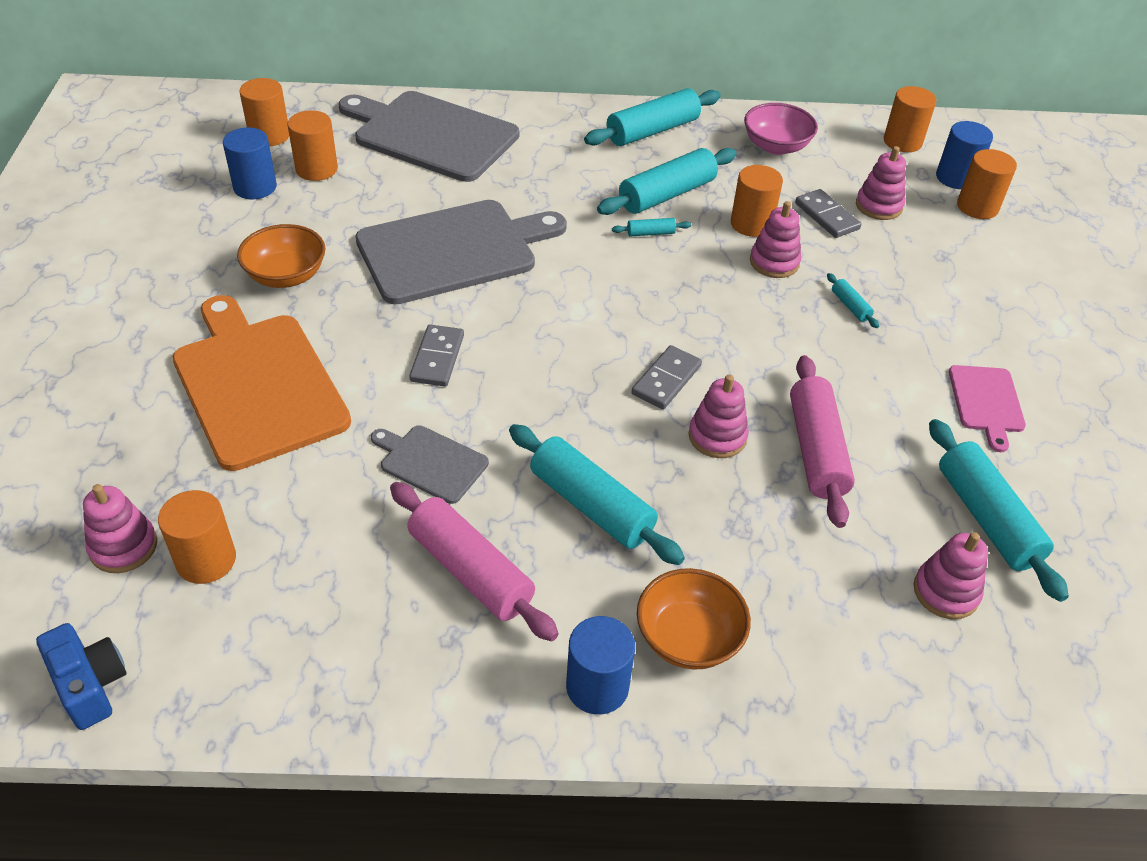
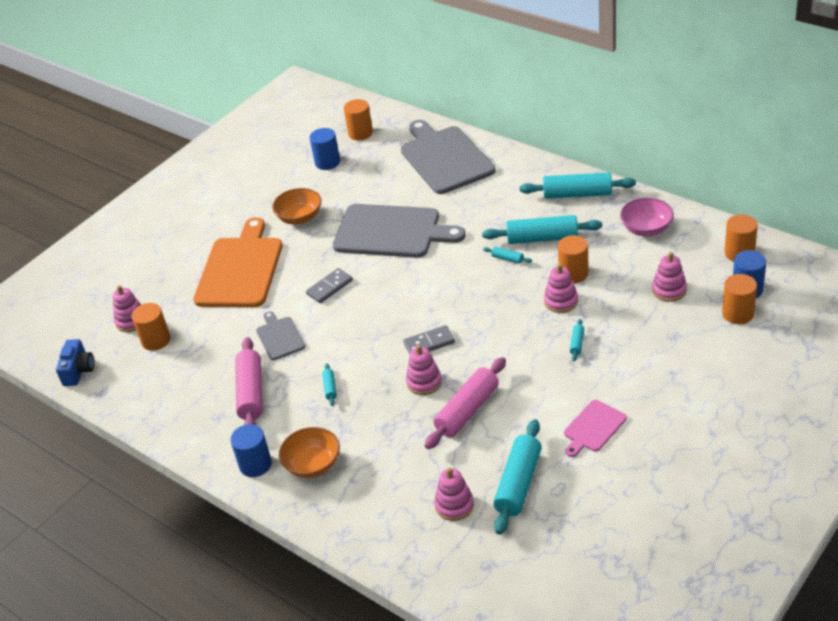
camera: 45 degrees right, 5 degrees down
orange cylinder [288,110,338,181] -> none
turquoise rolling pin [509,424,685,565] -> turquoise rolling pin [322,363,337,406], size x0.44
grey domino [795,189,861,238] -> none

